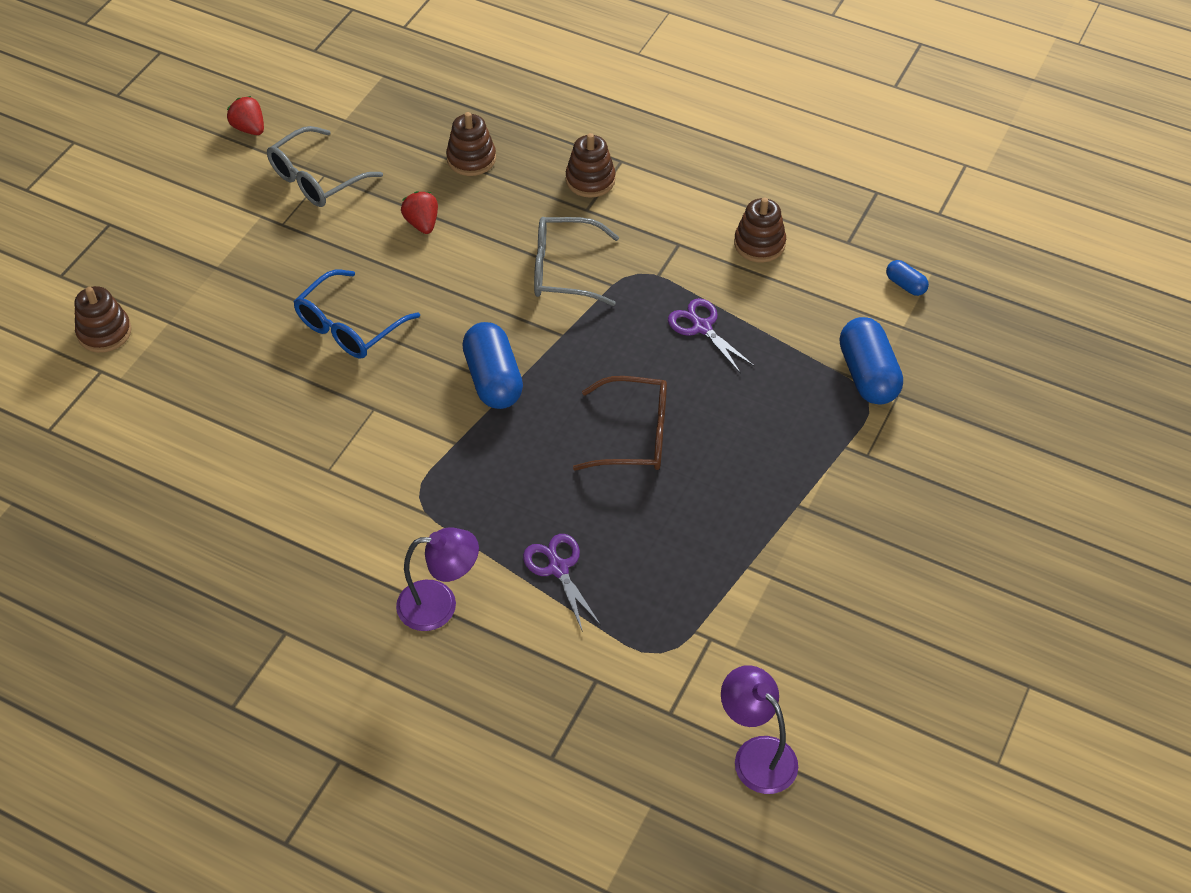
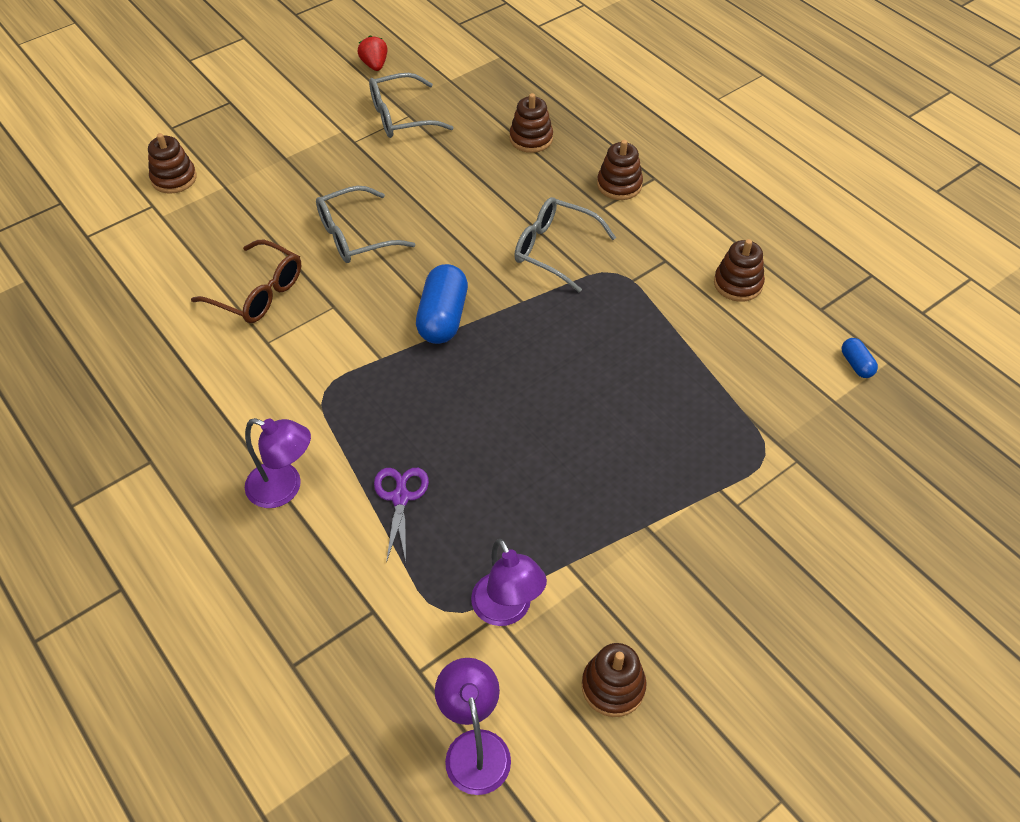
camera: 25 degrees right, 0 degrees up
blue glasses [293,270,420,359] -> grey glasses [316,186,415,263]
red strawberry [401,191,438,234] -> none
brown glasses [573,376,667,471] -> brown glasses moved to [191,240,301,323]
purple scissors [668,298,755,374] -> none
blue capsule [840,317,903,405] -> none
none -> purple lamp [471,539,547,626]
none -> brown stacking toy [582,643,647,717]

